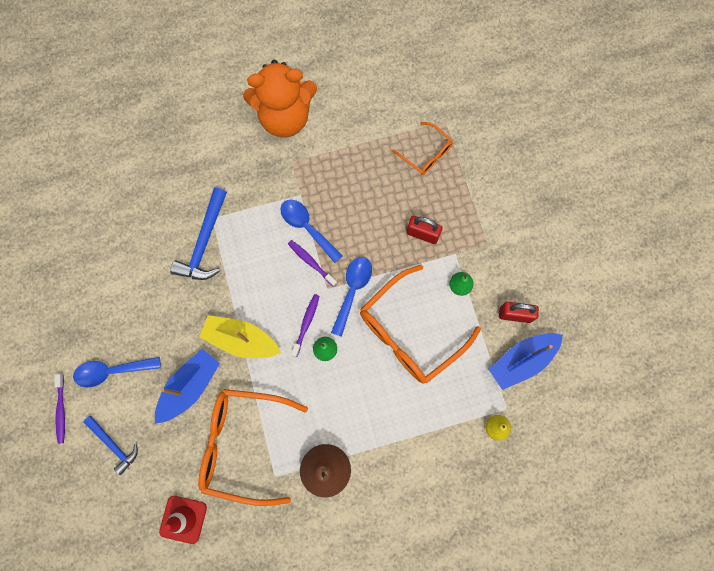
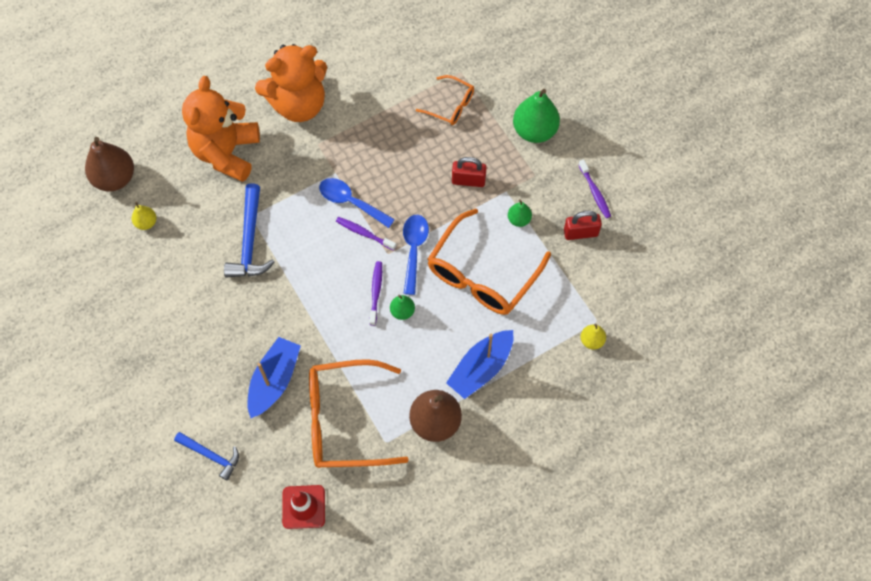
camera: 15 degrees left, 10 degrees down
purple toothbrush [55,374,65,444] -> purple toothbrush moved to [578,159,611,218]
blue spoon [73,357,161,387] -> none
yellow boat [199,315,281,358] -> none
blue boat [489,333,563,390] -> blue boat moved to [446,330,513,399]
none -> brown pear [85,137,134,192]
none -> yellow pear [132,202,157,230]
none -> orange teddy bear [182,76,260,182]
none -> green pear [513,89,560,143]

